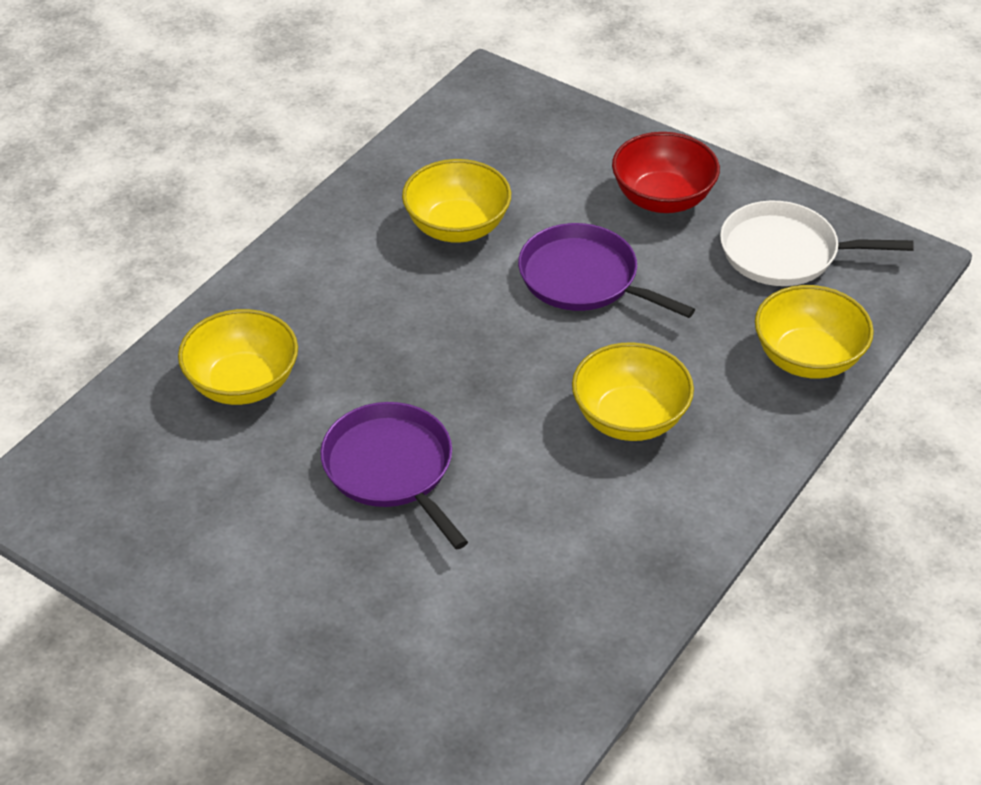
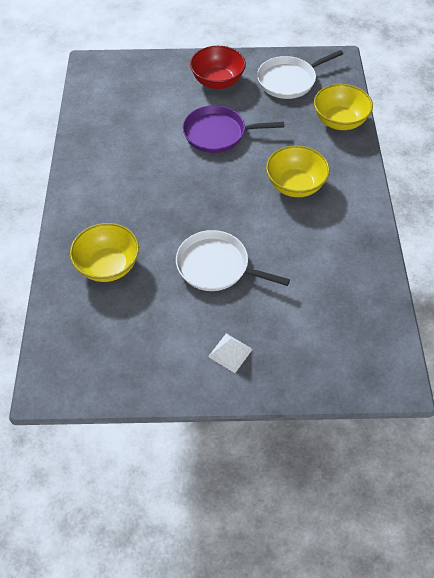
camera: 35 degrees left, 10 degrees up
purple pan [320,402,468,550] -> white pan [176,230,290,291]
yellow bowl [402,159,511,243] -> none
none -> white pyramid [208,333,253,373]

